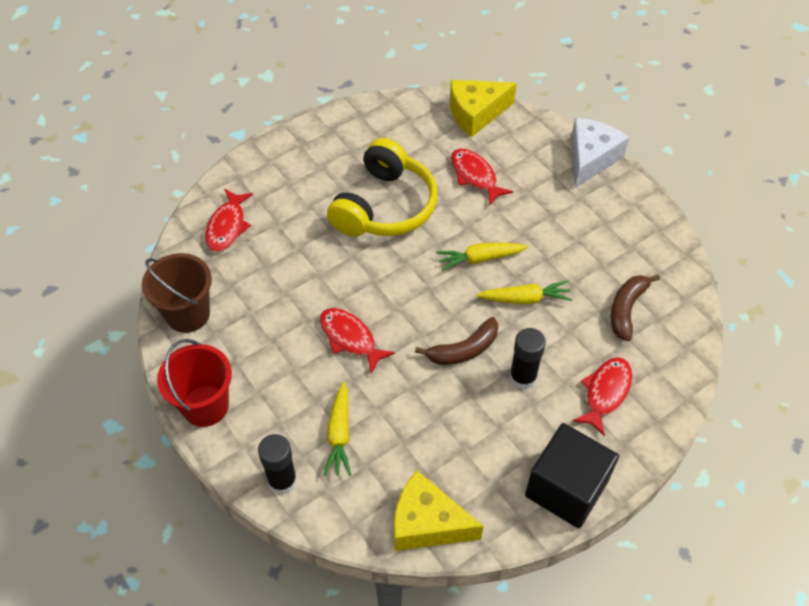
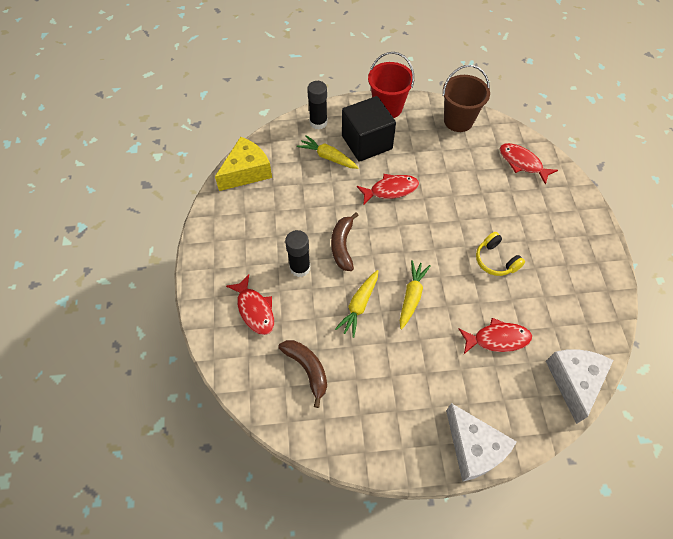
camera: 120 degrees right, 5 degrees up
yellow headphones [327,138,438,237] -> yellow headphones [476,232,525,276], size x0.50
yellow cheese [450,80,517,137] -> white cheese [546,349,613,424]
black cube [525,423,619,528] -> black cube moved to [342,96,396,162]

